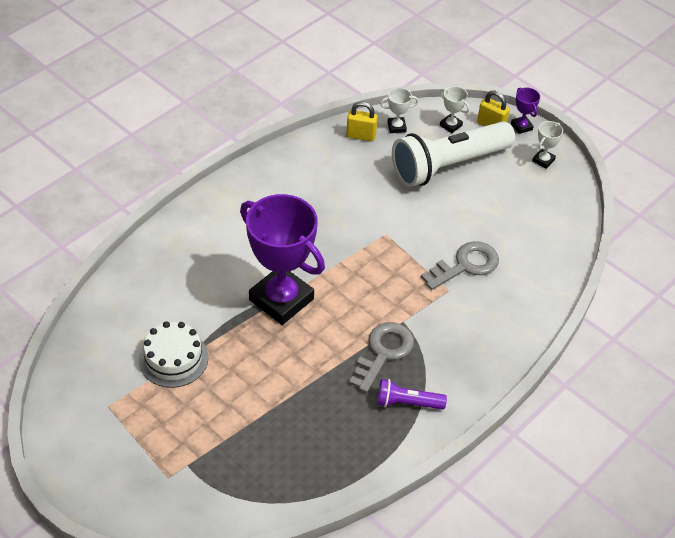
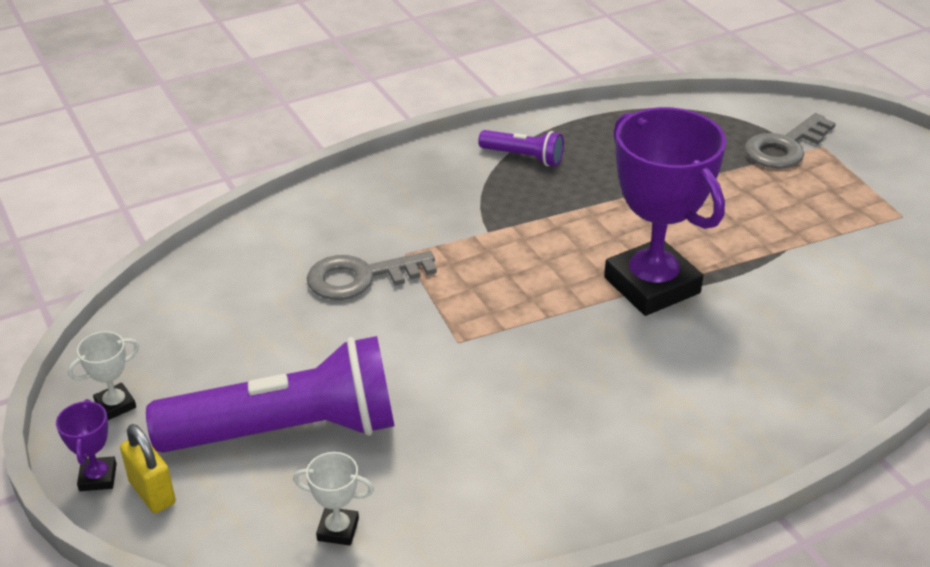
camera: 160 degrees left, 10 degrees down
white cake [139,321,208,388] -> none
yellow padlock [346,101,378,141] -> none
grey key [349,322,414,393] -> grey key moved to [745,113,836,169]
white flashlight [392,121,515,187] -> purple flashlight [146,336,395,453]
white trophy [440,86,470,133] -> none

